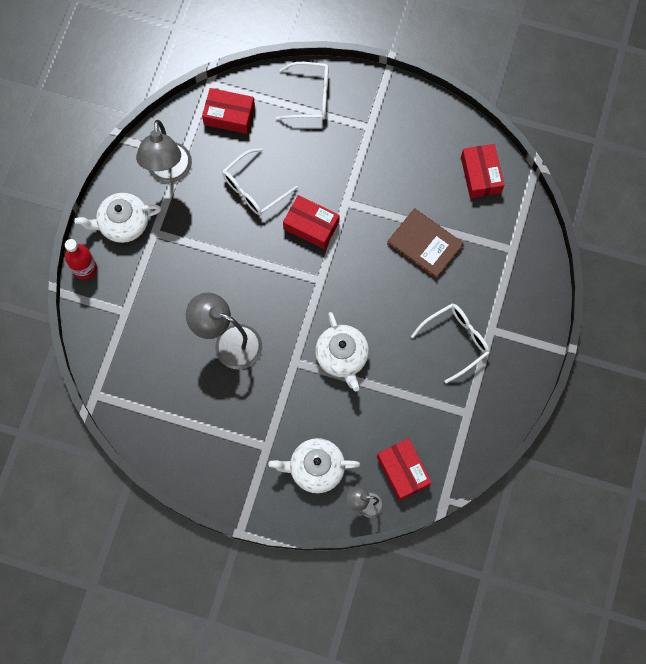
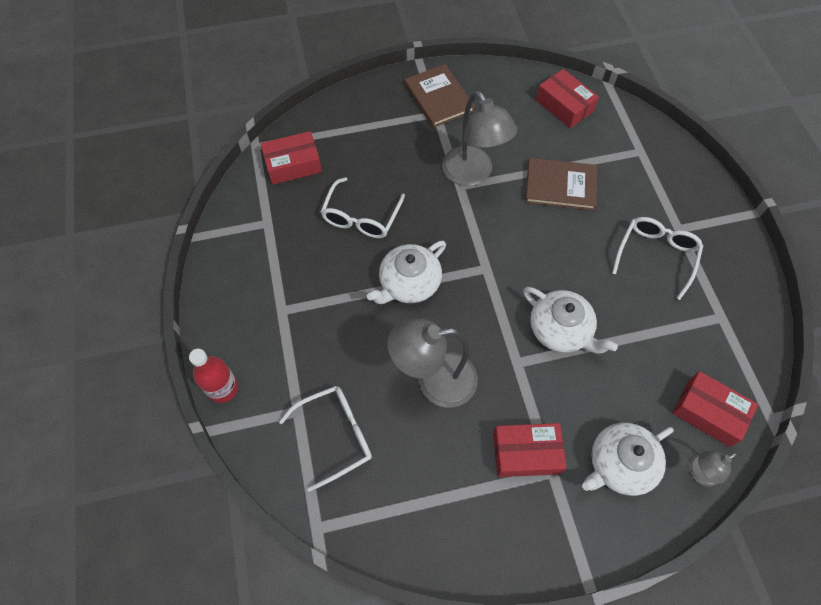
camera: 30 degrees left, 10 degrees down
white teapot [74,193,162,243] -> white teapot moved to [367,241,446,304]
grey lamp [136,120,192,183] -> grey lamp moved to [442,91,517,186]
white glasses [276,62,329,120] -> white glasses moved to [279,386,372,492]
red box [283,195,340,249] -> red box moved to [493,423,567,477]
none -> brown book [404,64,475,128]

